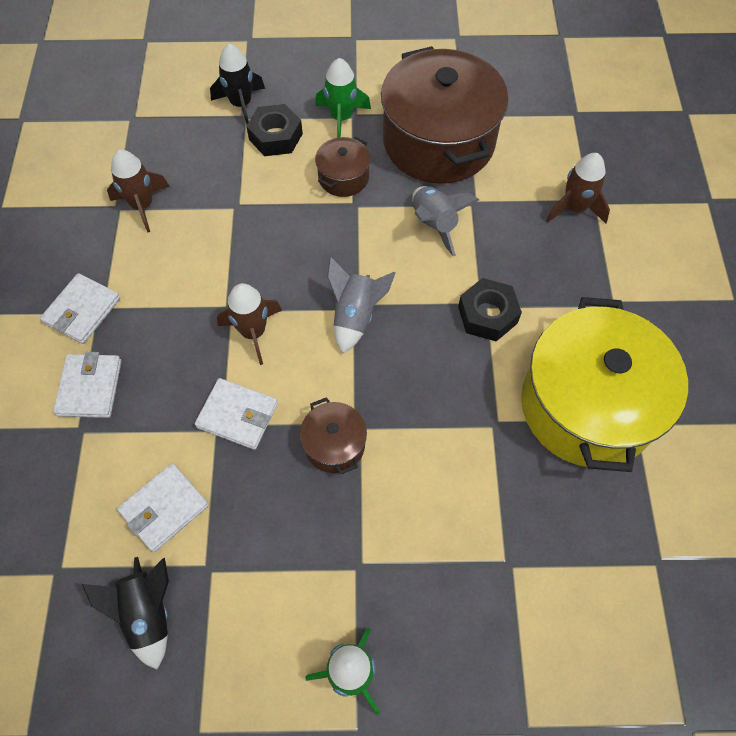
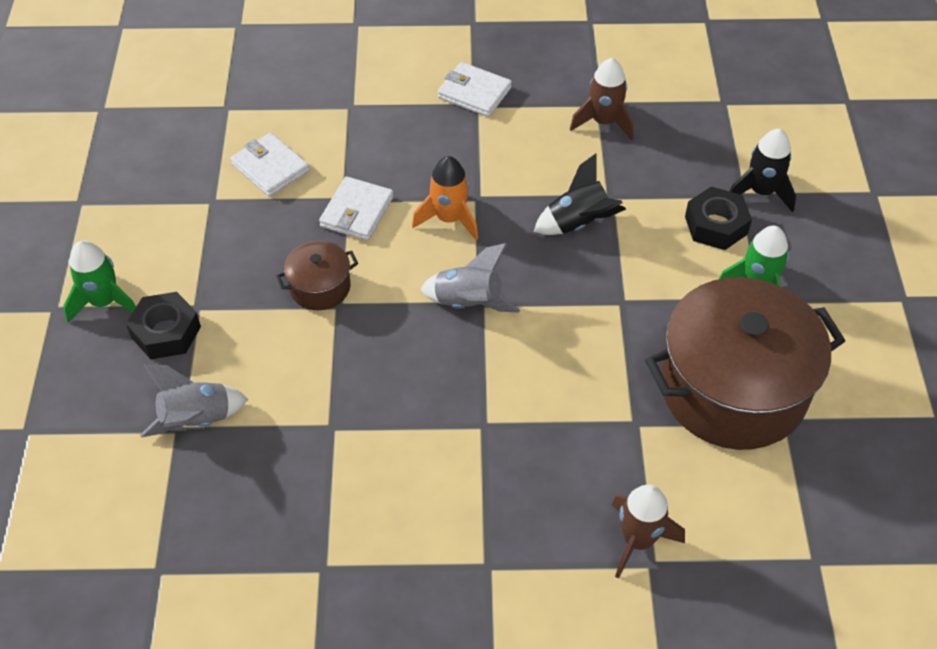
camera: 90 degrees right, 10 degrees down
white wallet [53,352,122,418] -> none
black rocket [82,557,169,669] -> black rocket moved to [534,154,626,235]
brown rocket [217,283,282,365] -> orange rocket [412,156,478,240]
brown pot [315,137,371,197] -> none
grey rocket [412,186,479,257] -> grey rocket moved to [140,364,248,437]
black nut [458,278,522,342] -> black nut moved to [126,292,201,359]
yellow pot [521,297,688,472] -> none

